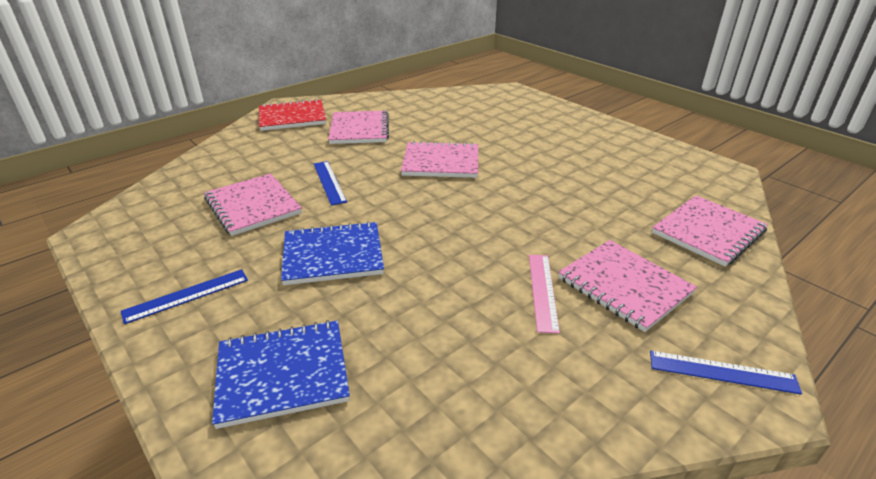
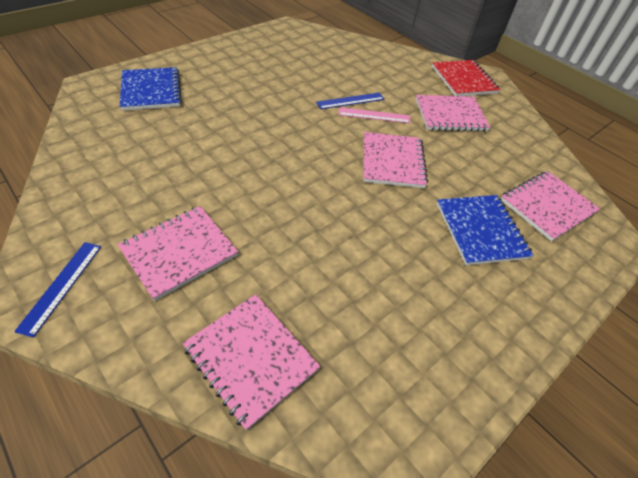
camera: 85 degrees right, 15 degrees up
blue ruler [121,269,248,324] -> none
pink notebook [204,173,302,236] -> pink notebook moved to [501,171,600,242]
blue notebook [281,221,384,285] -> blue notebook moved to [437,195,534,265]
pink ruler [529,255,560,334] -> pink ruler moved to [339,107,410,123]

